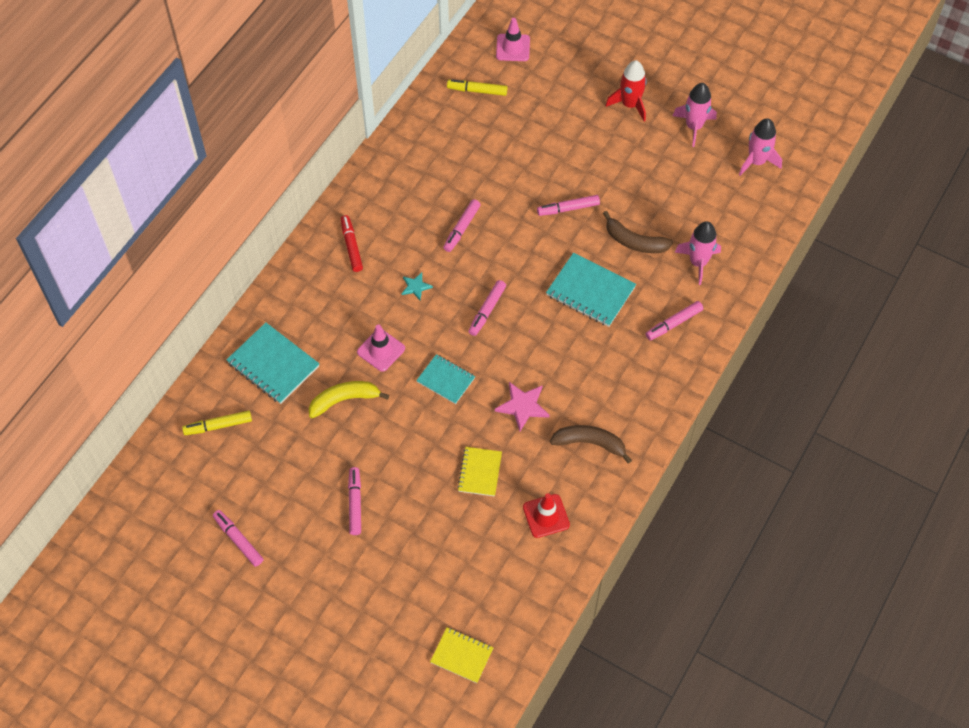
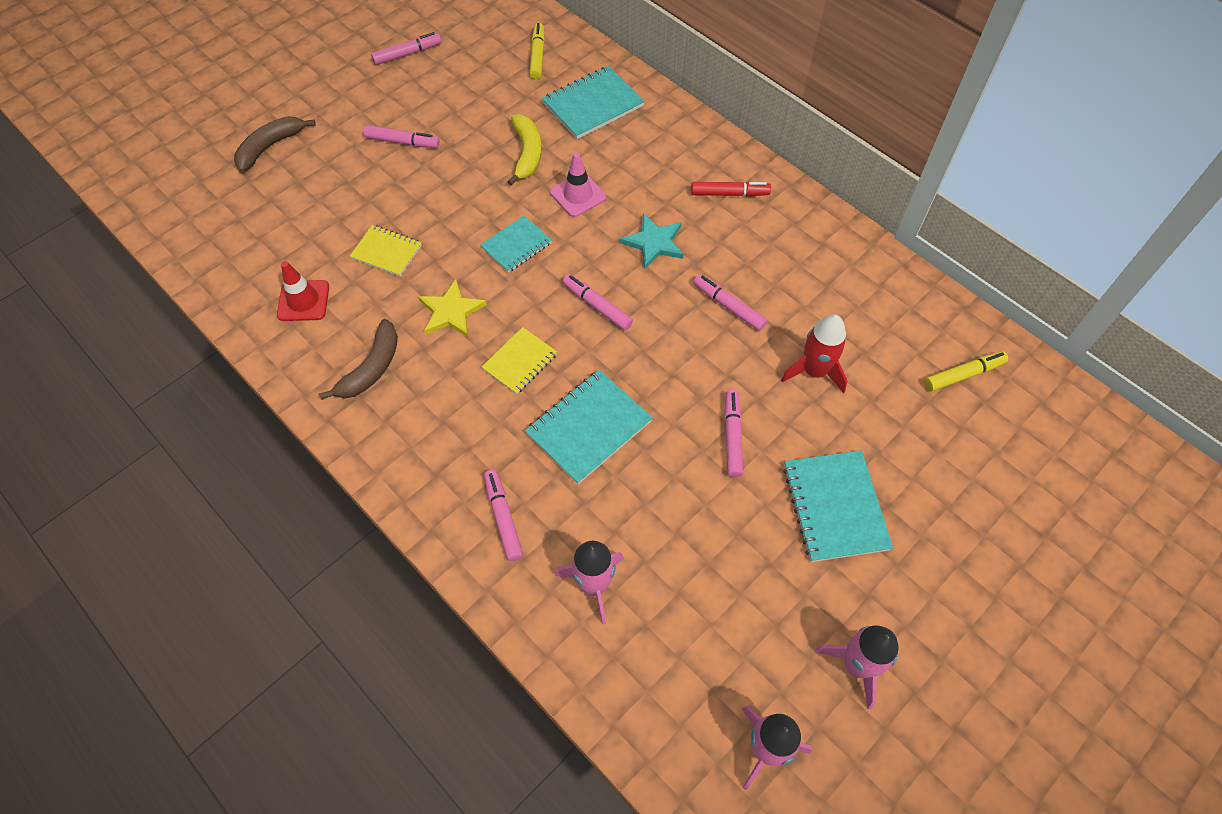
camera: 105 degrees right, 0 degrees up
turquoise star [402,272,433,300] -> turquoise star [620,213,684,268], size x1.63
yellow notebook [430,627,493,683] -> yellow notebook moved to [482,327,557,394]
yellow marker [447,79,508,96] -> yellow marker turned 45 degrees clockwise [925,351,1008,391]
pink star [495,382,550,431] -> yellow star [418,279,487,337]
pink traffic cone [496,18,530,61] -> none
brown banana [603,211,673,253] -> brown banana moved to [234,117,316,172]
red rocket [606,60,647,121] -> red rocket moved to [781,314,848,393]
none -> turquoise notebook [783,450,893,562]

